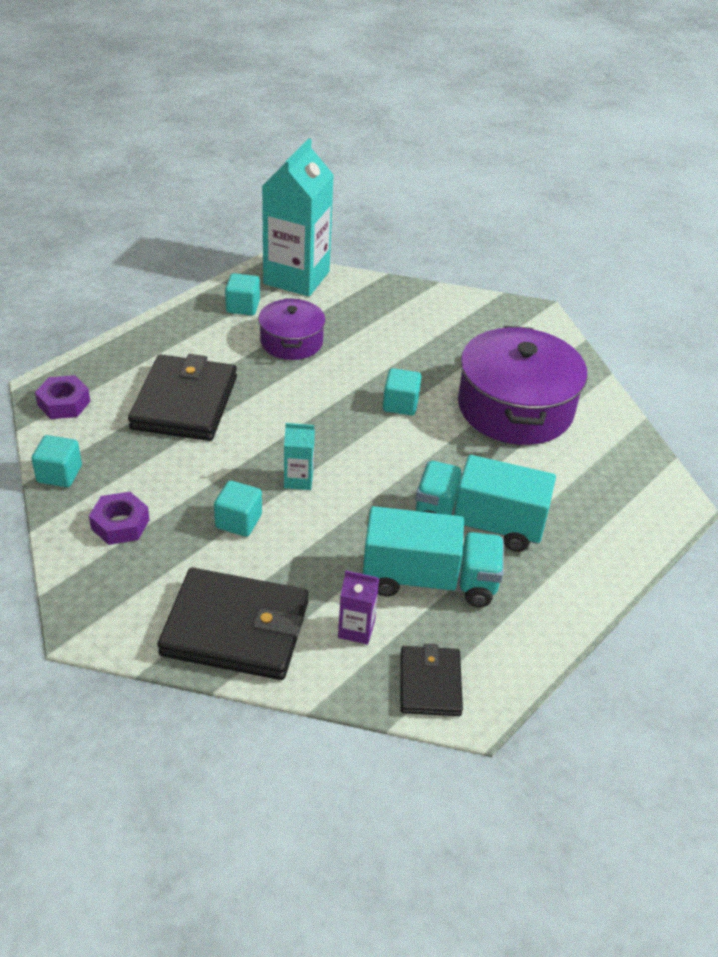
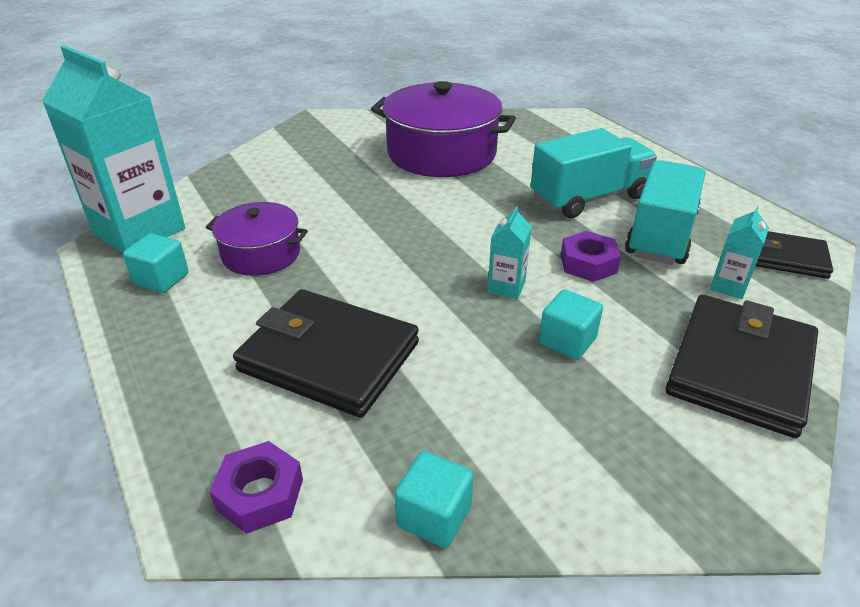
camera: 70 degrees left, 5 degrees down
purple nut [89,492,149,545] -> purple nut moved to [561,231,621,282]
purple carton [338,570,379,644] -> turquoise carton [710,206,769,299]
turquoise cube [383,368,421,415] -> none
turquoise truck [416,455,556,552] -> turquoise truck turned 150 degrees counterclockwise [531,128,657,218]

